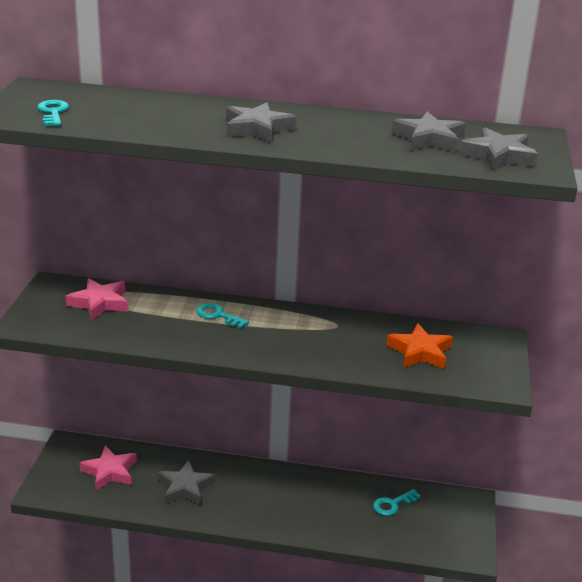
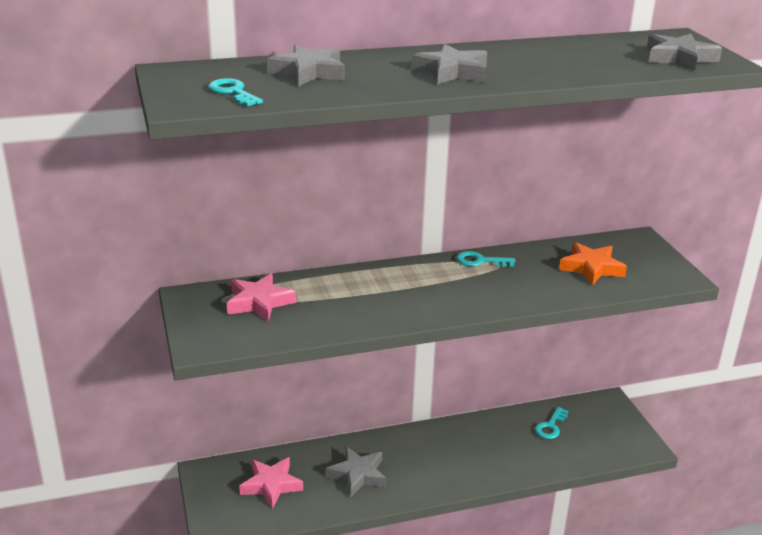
camera: 25 degrees left, 0 degrees up
turquoise key [196,303,249,328] -> turquoise key moved to [457,251,515,267]
grey star [392,112,466,152] -> grey star moved to [267,45,345,86]

